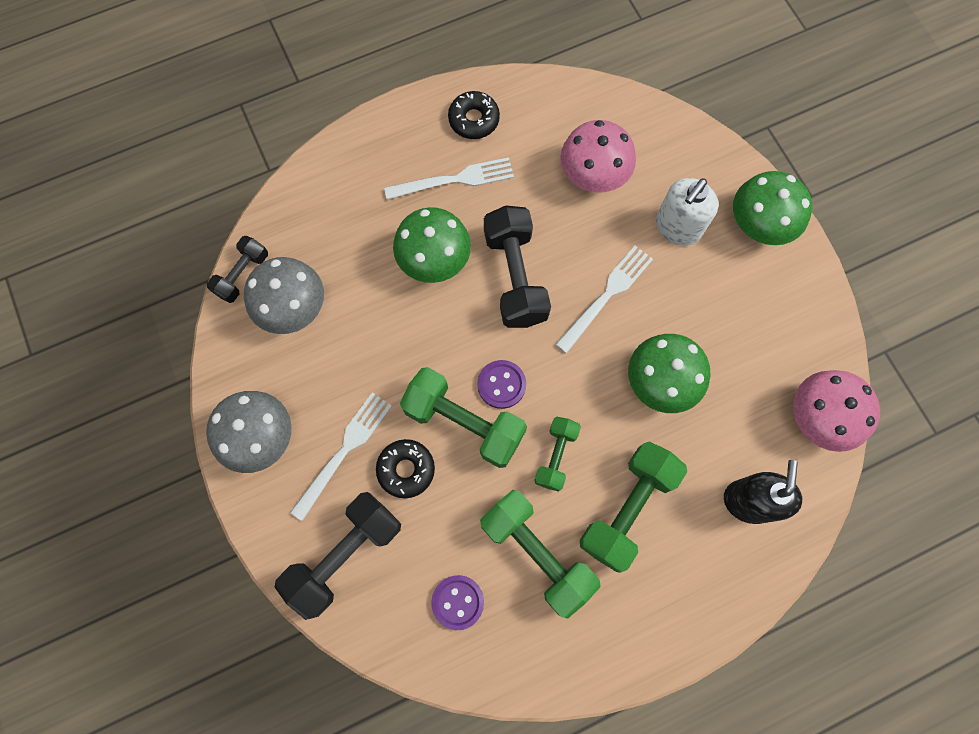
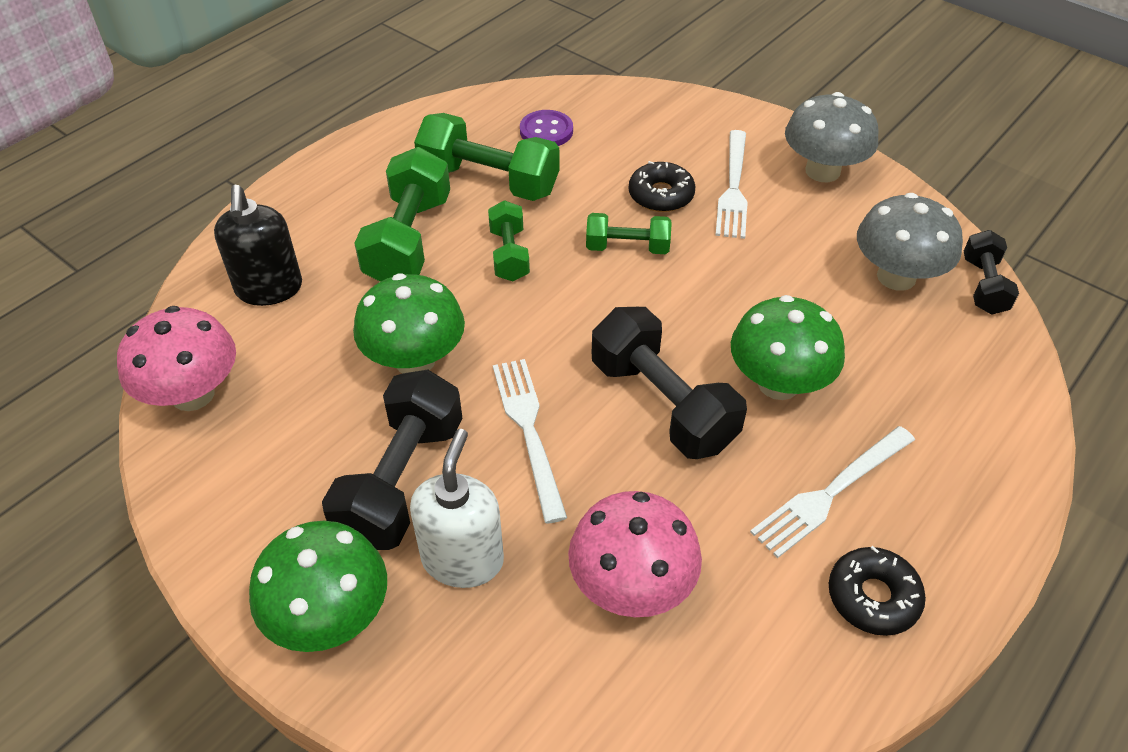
camera: 155 degrees right, 25 degrees down
black dumbbell [275,492,401,620] -> black dumbbell moved to [322,370,462,550]
green dumbbell [400,367,527,468] -> green dumbbell [586,213,672,254], size x0.58
purple button [477,360,526,409] -> none
white fork [555,246,653,353] -> white fork turned 150 degrees clockwise [493,359,567,524]

